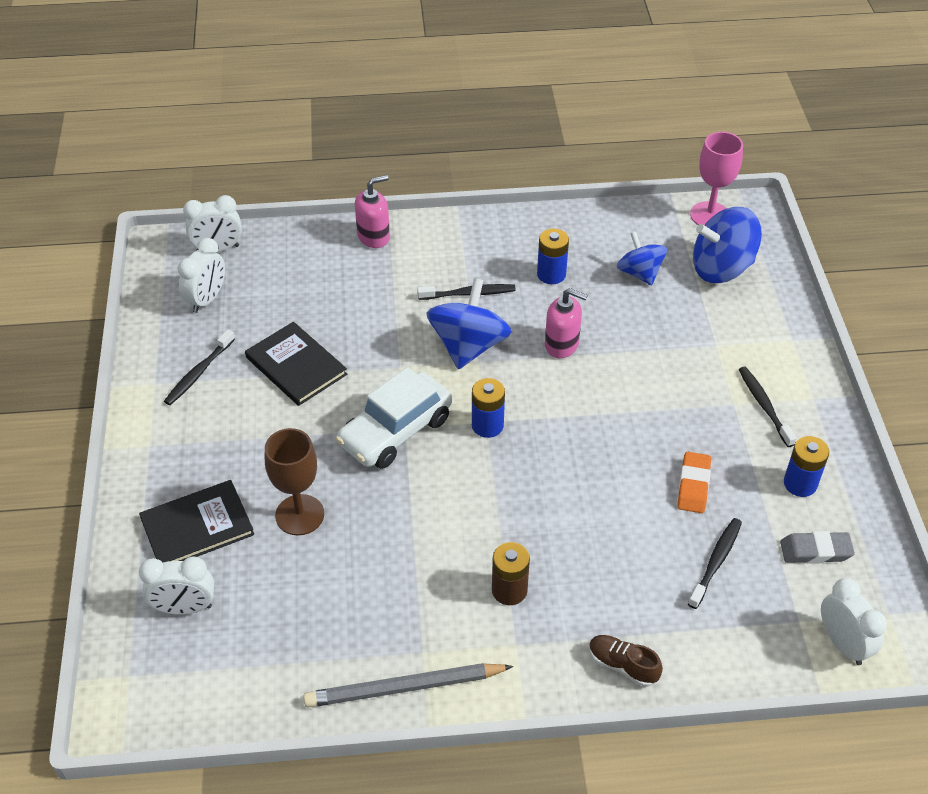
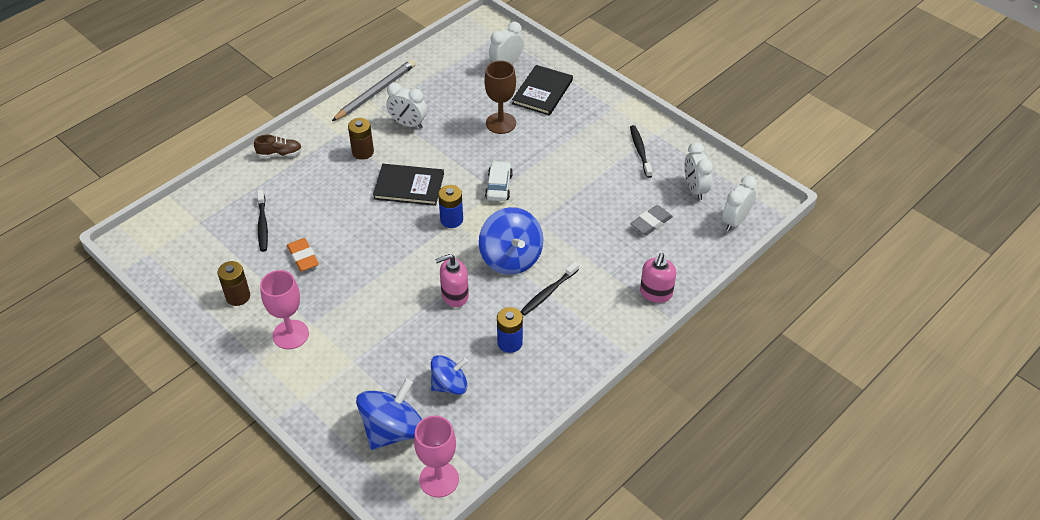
camera: 140 degrees right, 0 degrees up
black book [245,322,347,406] -> black book moved to [373,164,444,206]
white car [336,367,452,469] -> white car [485,161,513,201], size x0.60
blue spinning top [617,231,668,285] -> blue spinning top turned 45 degrees counterclockwise [431,355,468,395]
black toothbrush [738,367,797,447] -> pink goblet [260,270,309,349]
grey eraser [780,531,855,564] -> grey eraser moved to [630,205,673,235]
blue battery [784,436,829,497] -> brown battery [218,261,250,306]
white clock [821,578,887,665] -> white clock moved to [386,83,427,129]

